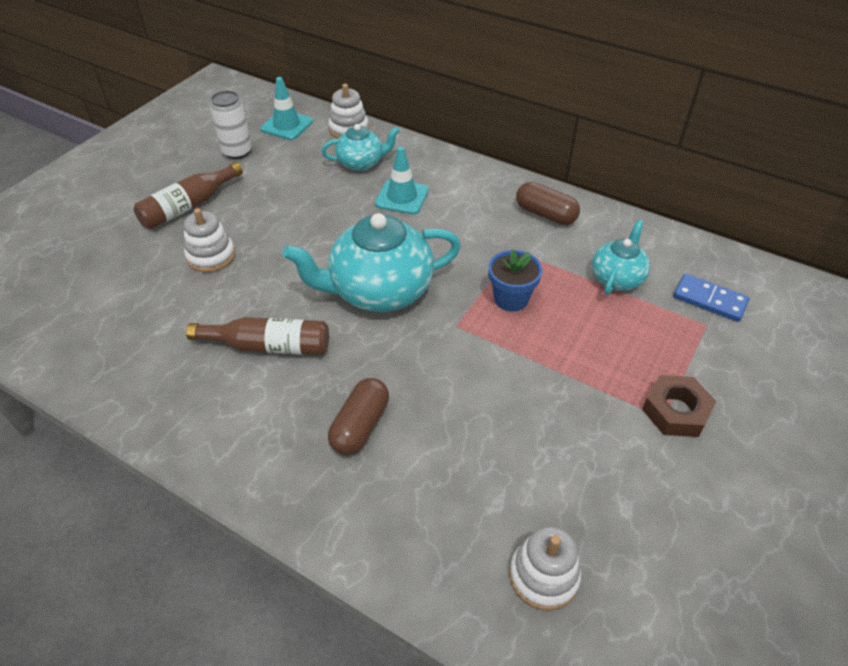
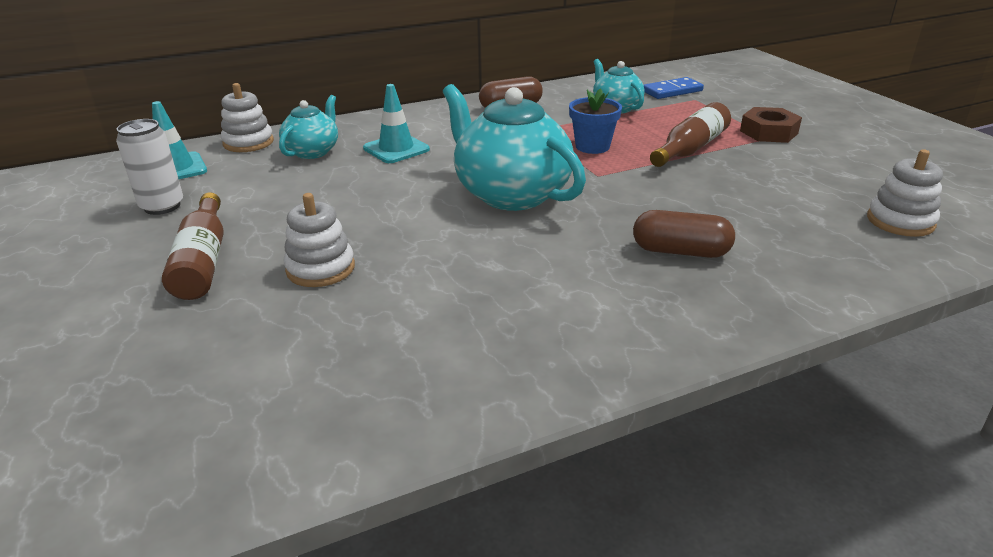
camera: 55 degrees left, 15 degrees down
brown bottle [186,317,329,355] -> brown bottle moved to [650,102,731,167]
turquoise teapot [283,213,461,312] -> turquoise teapot turned 120 degrees clockwise [443,84,586,211]
brown capsule [328,378,389,455] -> brown capsule turned 45 degrees counterclockwise [633,210,735,258]

